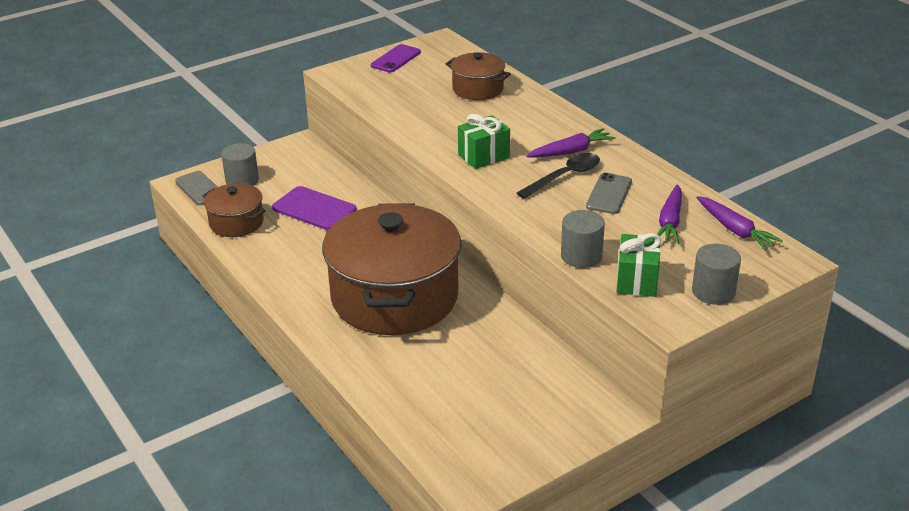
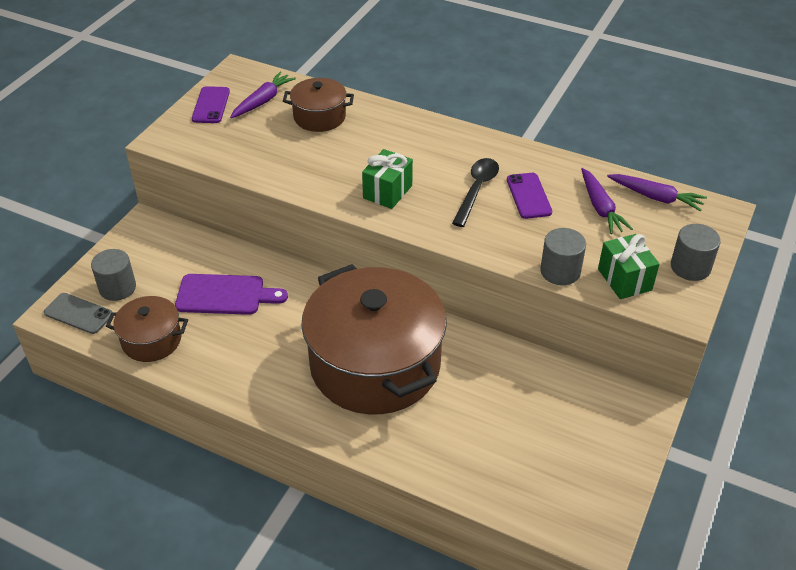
camera: 30 degrees left, 10 degrees up
purple carrot [526,128,615,158] -> purple carrot moved to [230,72,296,118]
grey phone [586,173,632,214] -> purple phone [507,173,552,219]

